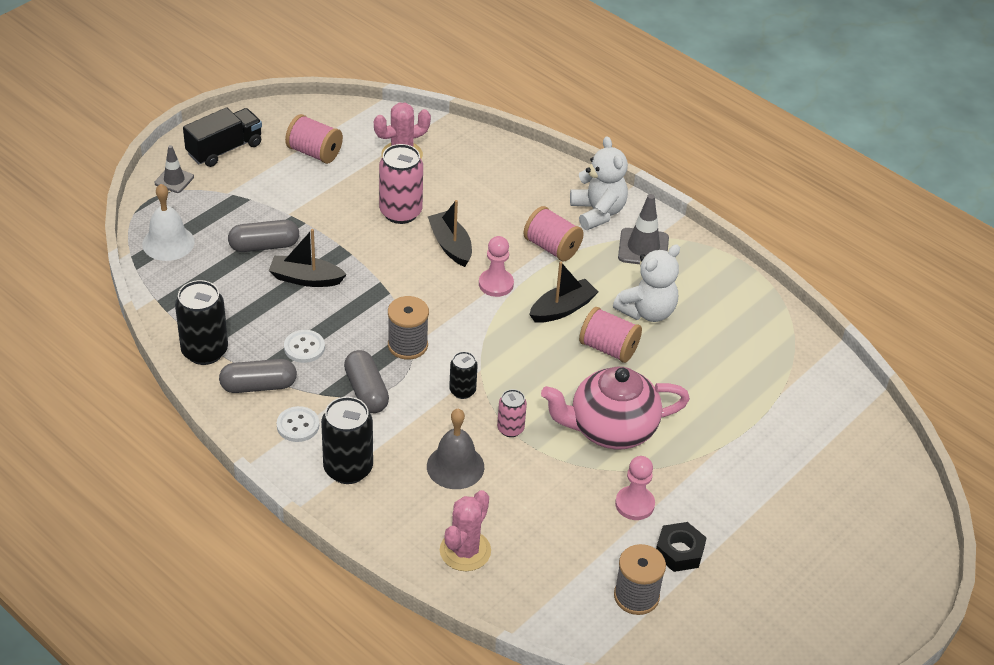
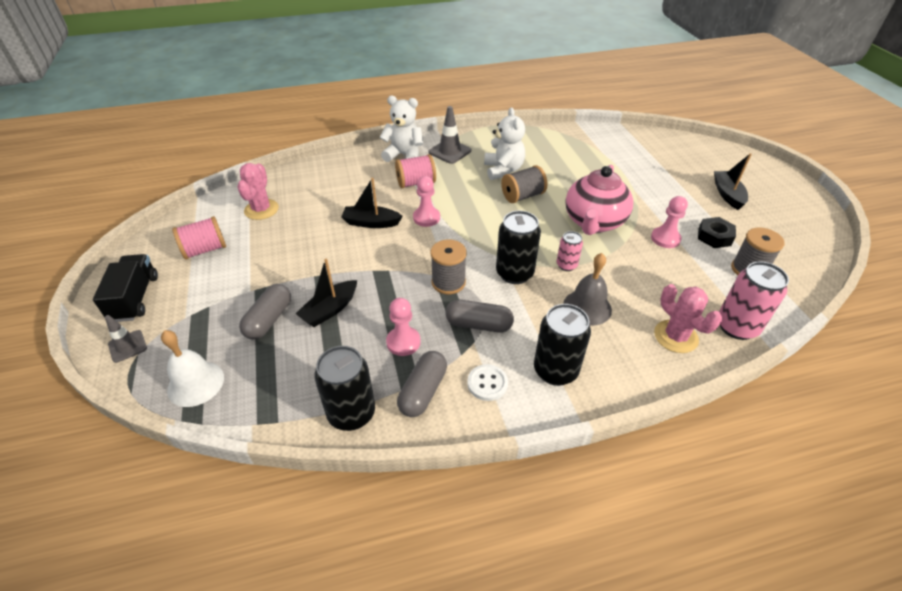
camera: 55 degrees left, 0 degrees up
white button [284,330,325,363] -> pink pawn [386,298,421,356]
pink can [379,144,423,224] -> pink can moved to [719,261,789,340]
black can [449,351,478,399] -> black can [496,211,541,284], size x1.77
black boat [529,261,598,323] -> black boat moved to [714,153,752,210]
pink spool [579,307,642,363] -> grey spool [501,165,547,203]

